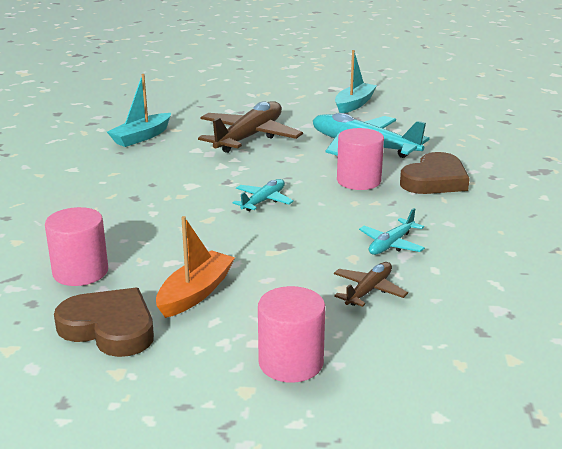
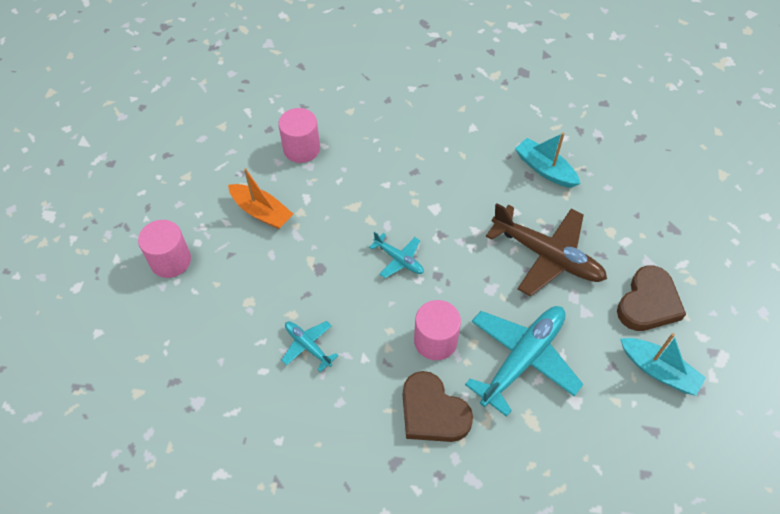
camera: 95 degrees right, 30 degrees up
brown heart [54,288,154,357] -> brown heart moved to [617,265,686,331]
brown plane [334,262,408,307] -> none

